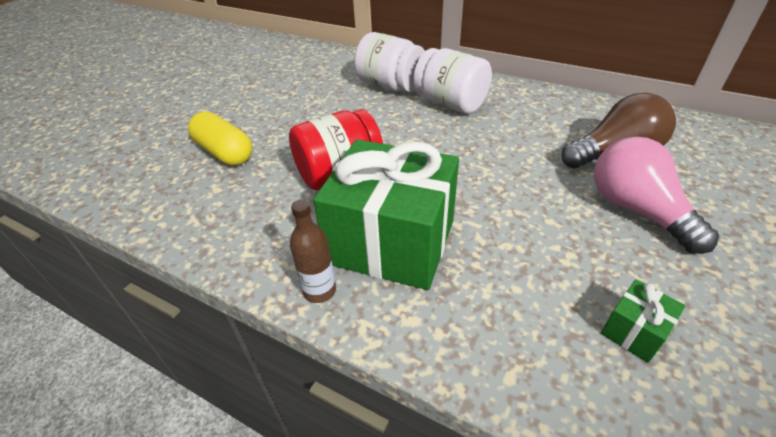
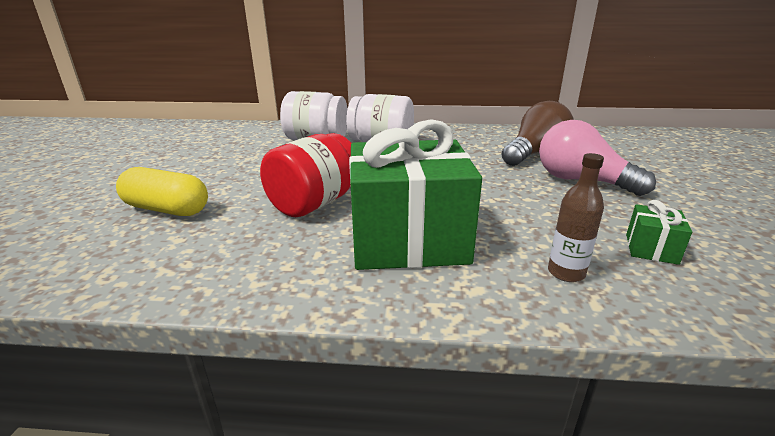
camera: 25 degrees left, 15 degrees down
brown bottle [290,200,336,303] -> brown bottle moved to [548,153,604,282]

